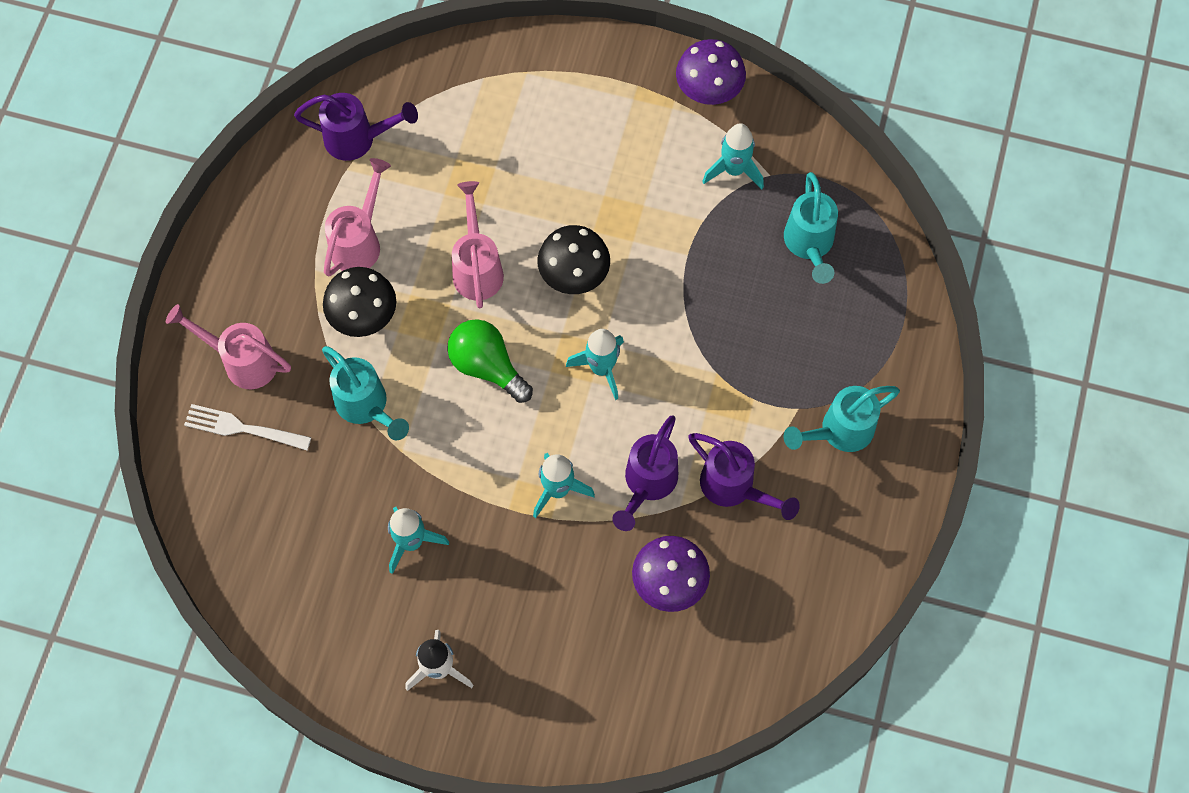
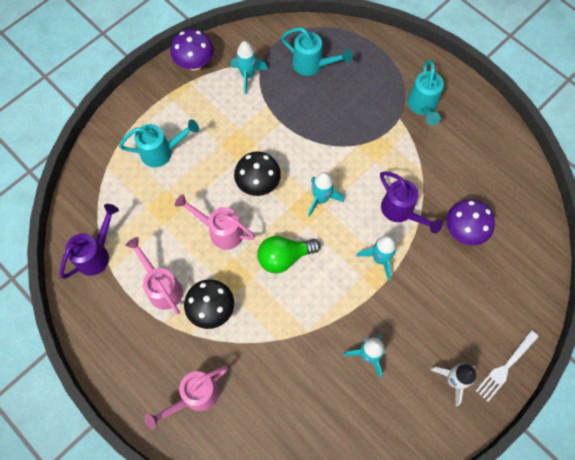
camera: 60 degrees left, 0 degrees up
white fork [184,404,311,450] -> white fork moved to [475,330,539,402]
turquoise watering can [322,346,409,440] -> turquoise watering can moved to [119,119,199,167]
purple watering can [688,433,800,520] -> none

